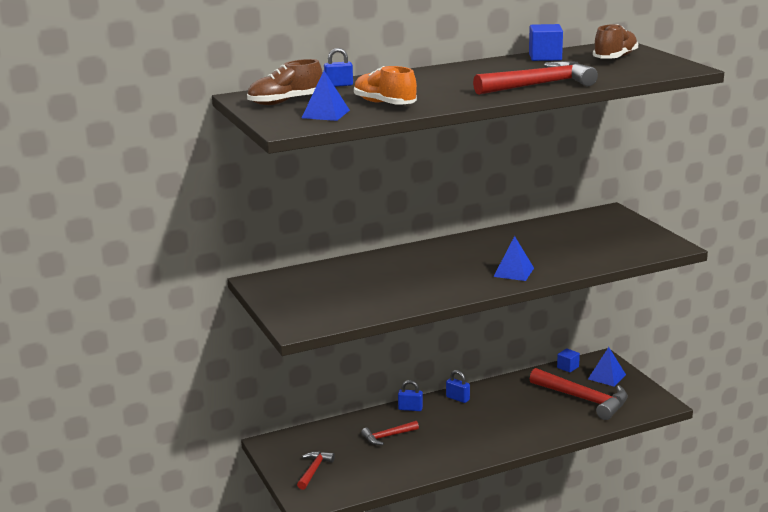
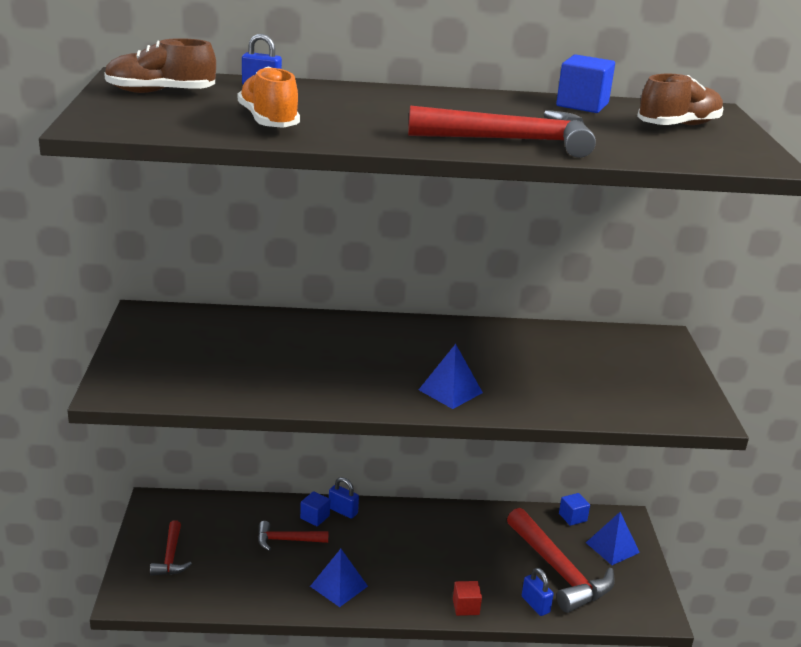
camera: 20 degrees right, 5 degrees up
red hammer [297,451,335,490] -> red hammer turned 135 degrees clockwise [150,520,192,576]
blue pyramid [302,71,350,121] -> blue pyramid moved to [310,549,368,607]
blue padlock [446,370,470,403] -> blue padlock moved to [522,568,554,616]
none -> blue cube [300,491,330,526]
none -> red cube [453,581,482,616]

